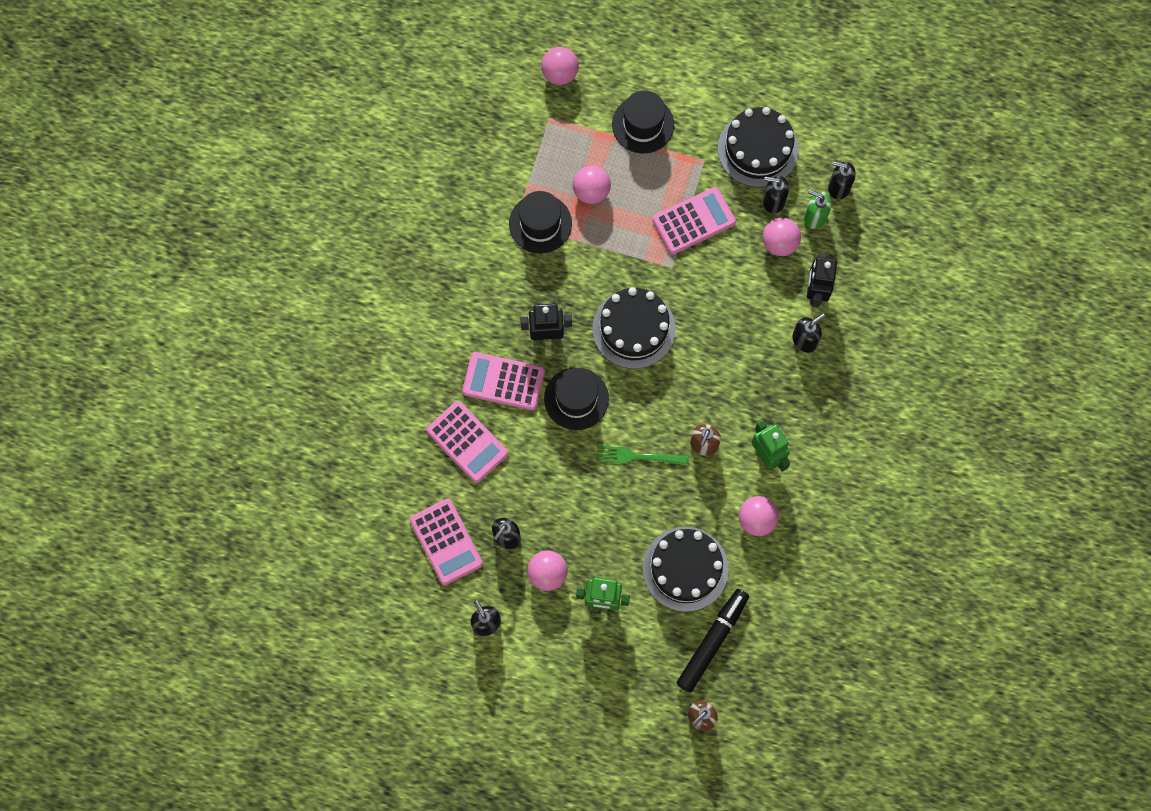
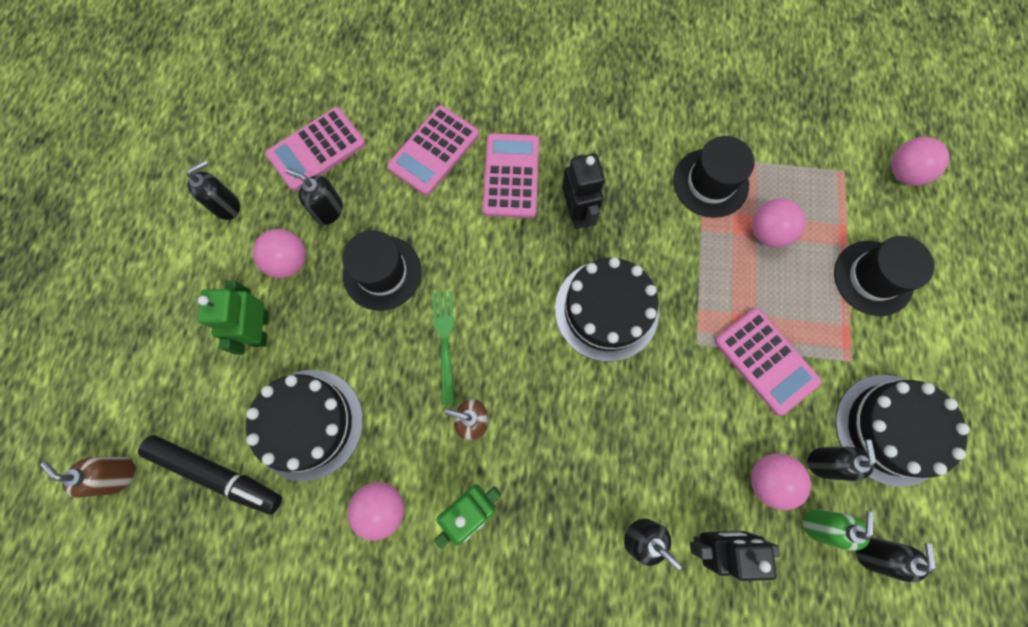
camera: 80 degrees right, 0 degrees up
black hat [544,367,609,430] -> black hat moved to [343,230,422,311]

